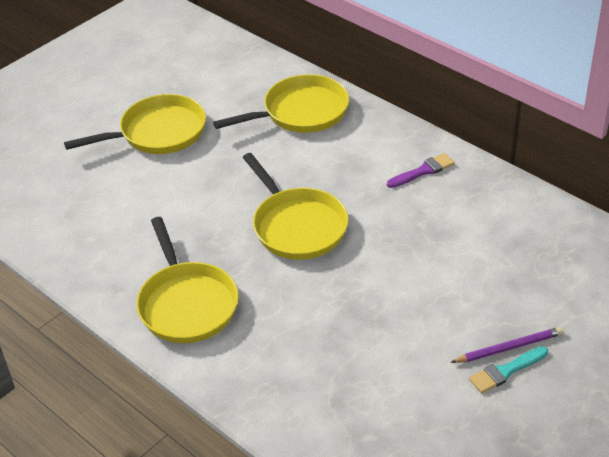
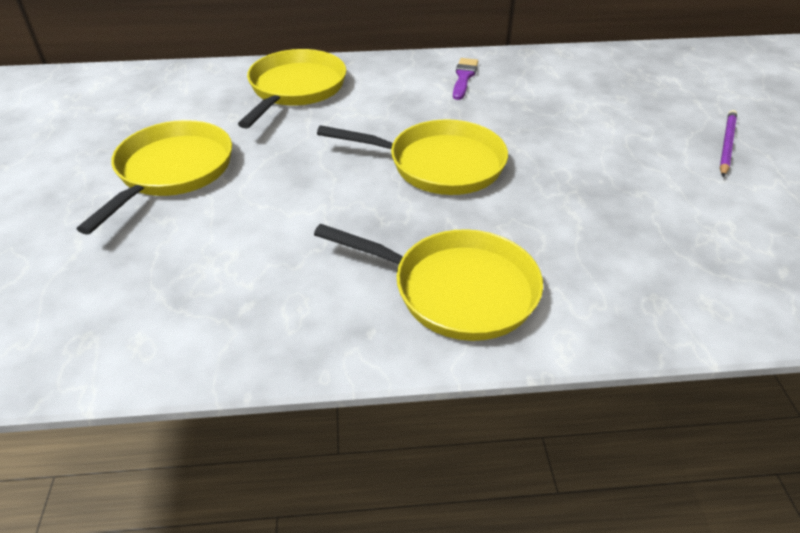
camera: 50 degrees left, 0 degrees up
turquoise brush [469,346,548,393] -> none

